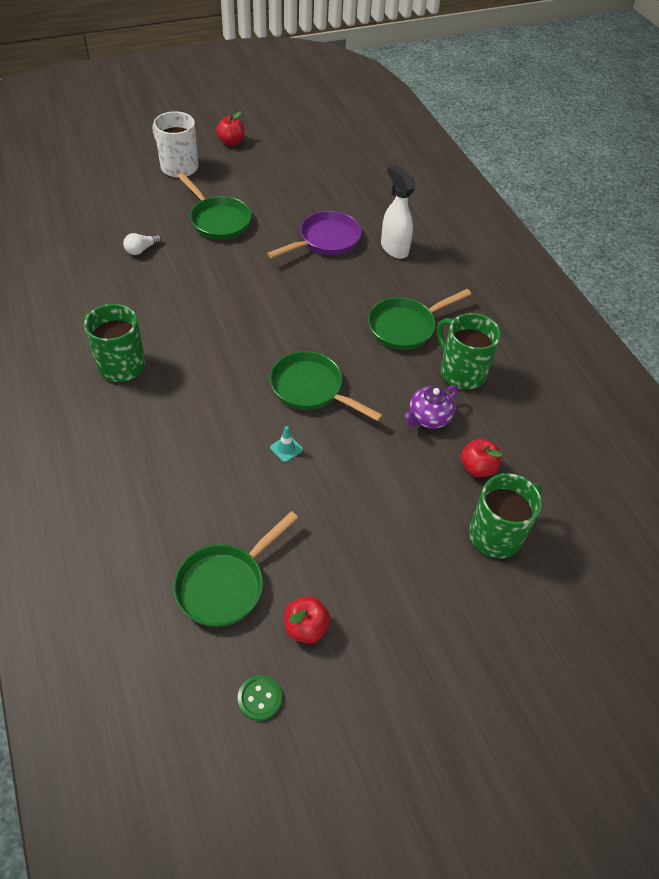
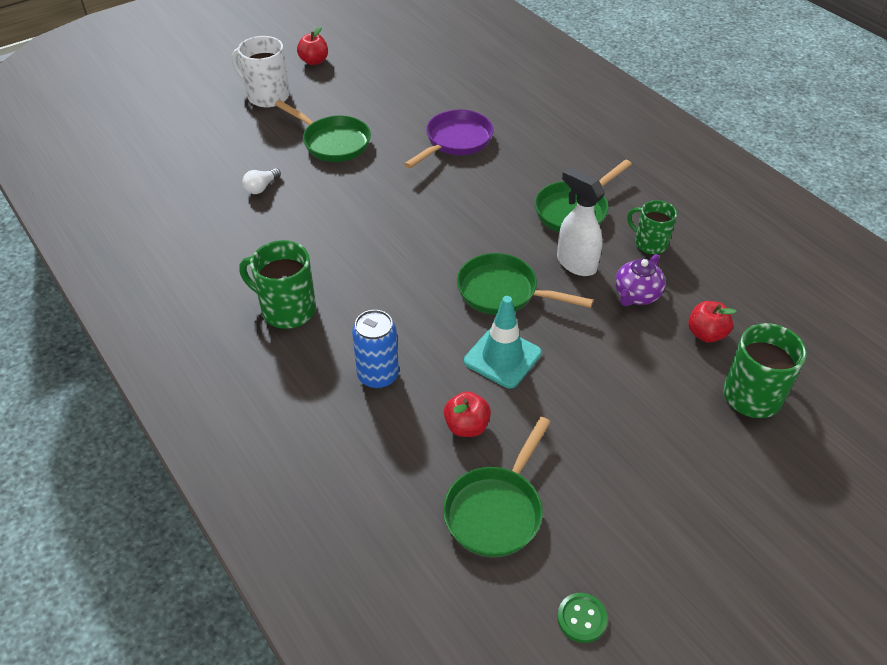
camera: 10 degrees left, 5 degrees down
turquoise traffic cone [270,426,303,462] -> turquoise traffic cone [464,296,542,388], size x2.18
red apple [284,596,331,643] -> red apple moved to [444,391,491,437]
white spray bottle [381,164,415,259] -> white spray bottle moved to [557,167,605,276]
green mug [437,313,501,390] -> green mug [627,200,677,254], size x0.66
none -> blue can [352,310,399,389]

